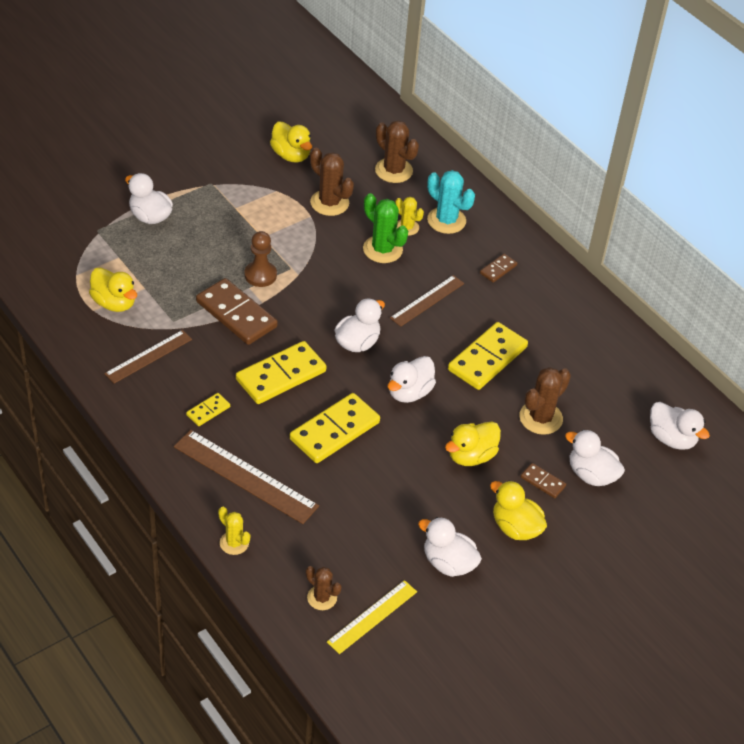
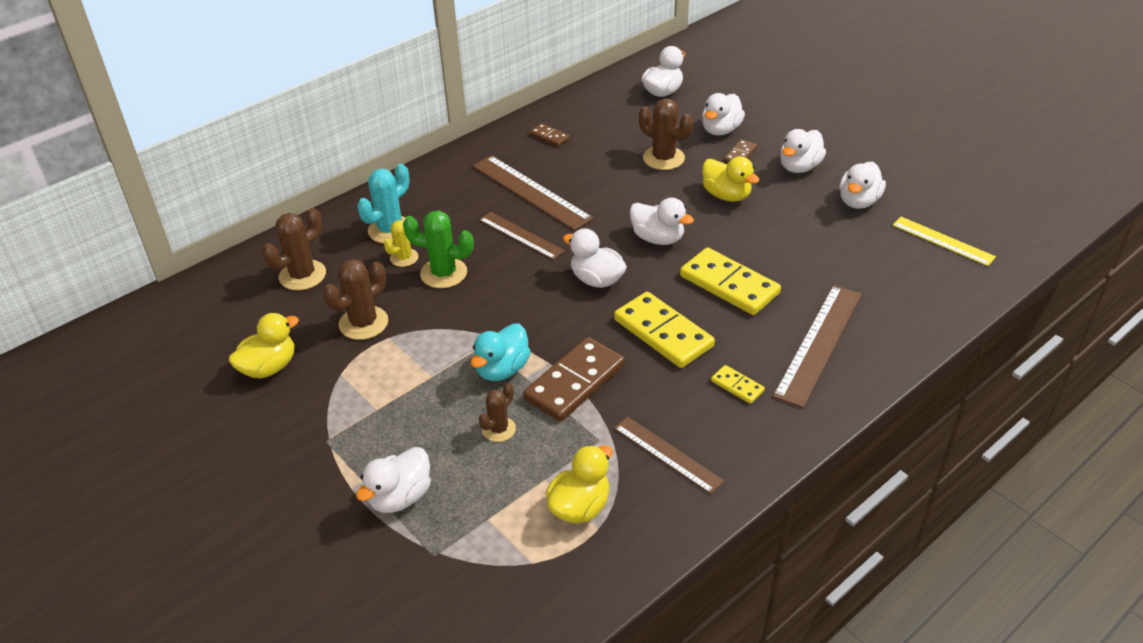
camera: 90 degrees left, 5 degrees down
yellow cactus [218,507,250,555] -> none
brown pawn [245,231,277,287] -> turquoise duck [471,324,531,381]
brown cactus [306,566,341,610] -> brown cactus moved to [479,383,516,442]
green cactus [363,193,408,263] -> green cactus turned 60 degrees clockwise [403,210,474,288]
yellow domino [448,322,528,390] -> none
brown domino [480,254,517,283] -> brown domino moved to [530,123,570,147]
yellow duck [490,480,547,540] -> white duck [780,129,826,173]
none -> brown ruler [473,155,594,231]

